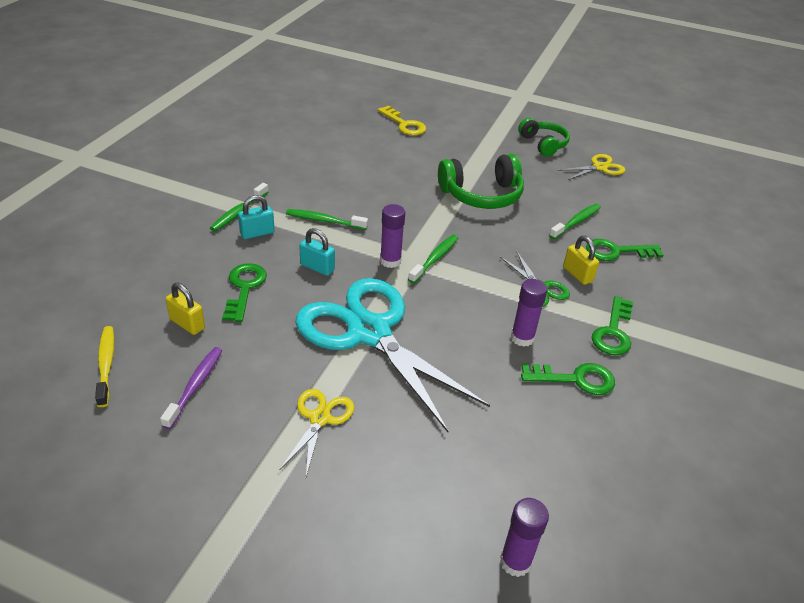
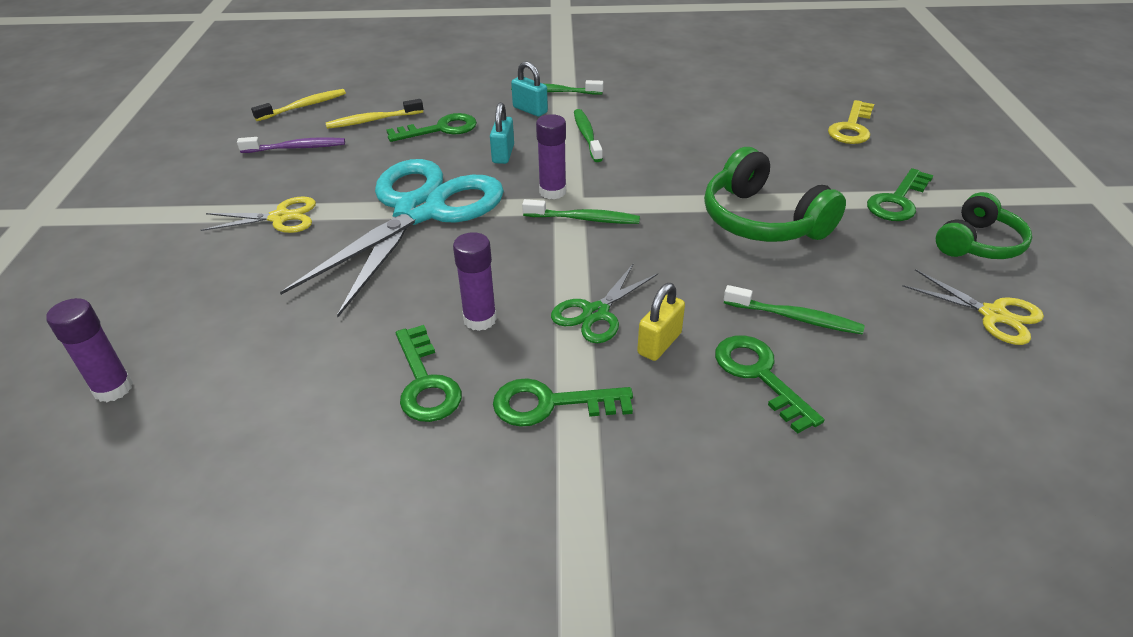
camera: 70 degrees right, 0 degrees up
yellow padlock [166,282,205,335] -> yellow toothbrush [326,99,423,129]
none -> green key [867,168,934,221]

